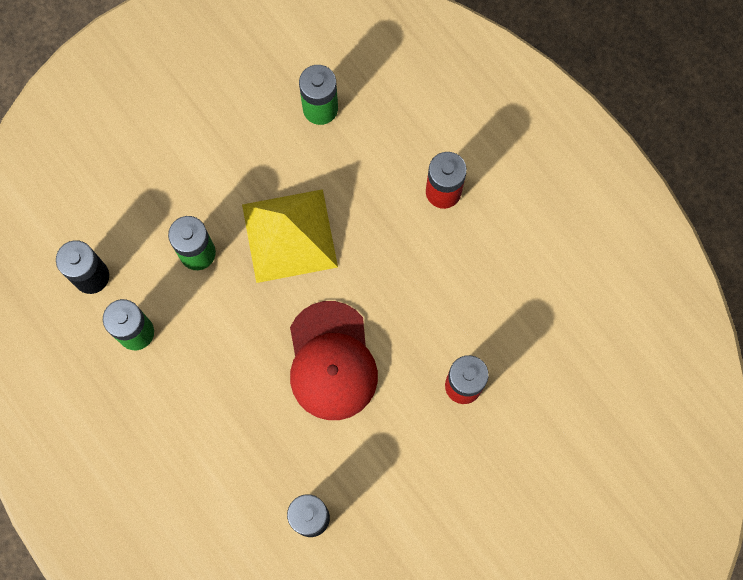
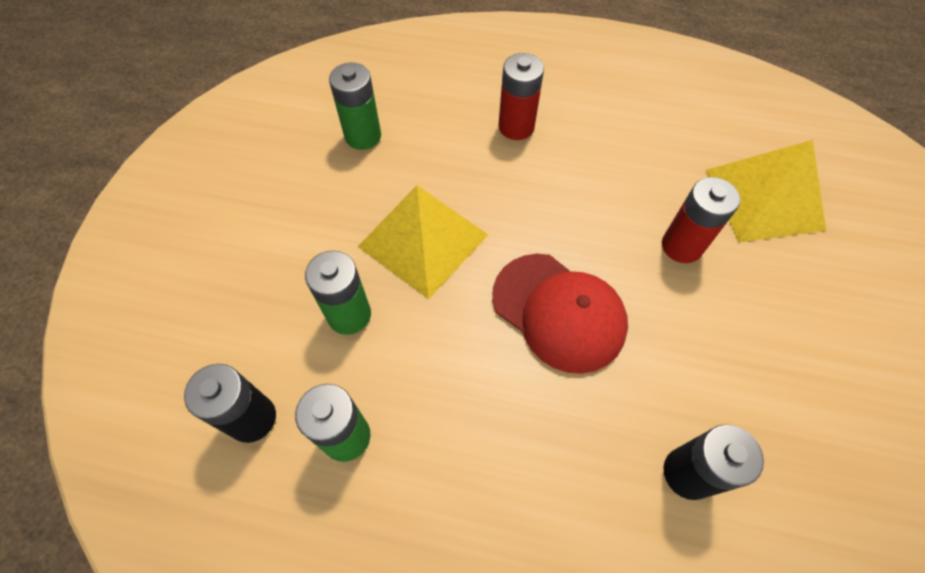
camera: 40 degrees left, 15 degrees down
none -> yellow pyramid [706,140,826,242]

